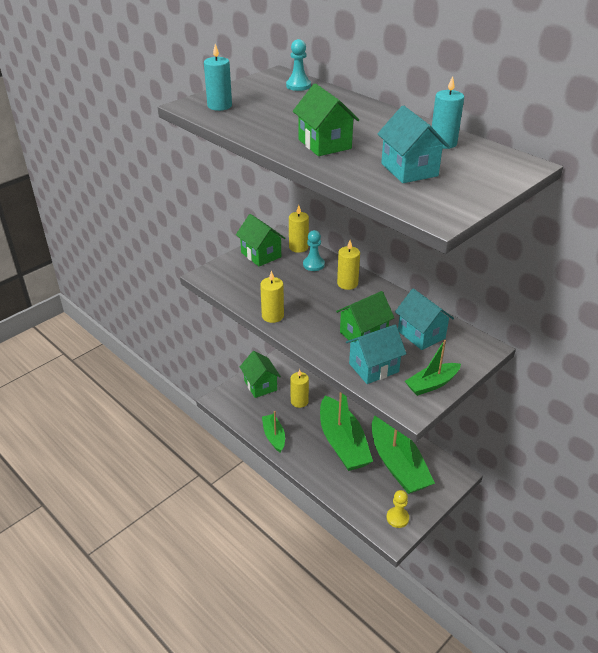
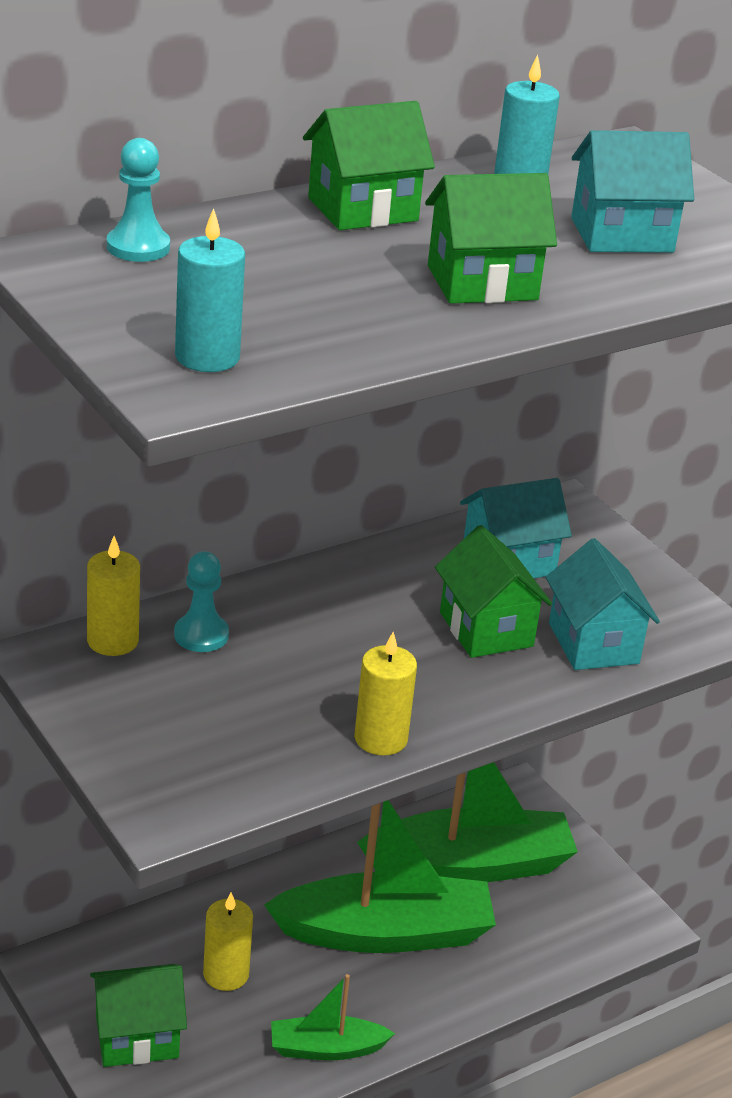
camera: 80 degrees left, 5 degrees down
green house [236,214,285,266] -> green house moved to [303,101,435,230]
yellow candle [337,240,360,290] -> none
yellow pawn [386,490,409,528] -> none
green boat [405,340,461,396] -> none

